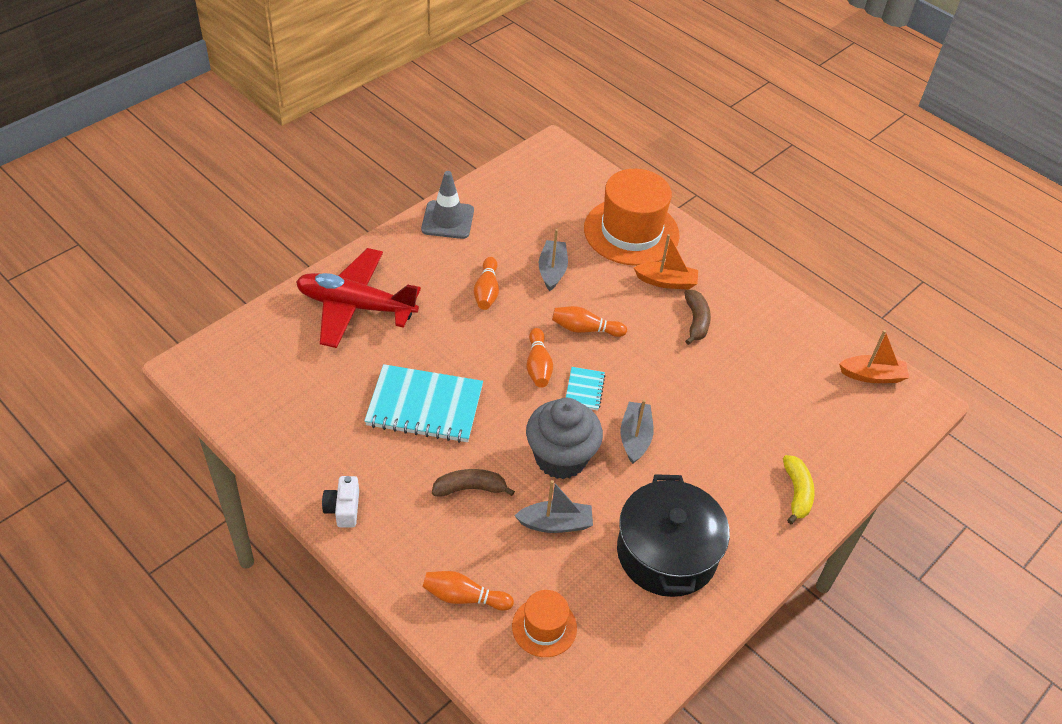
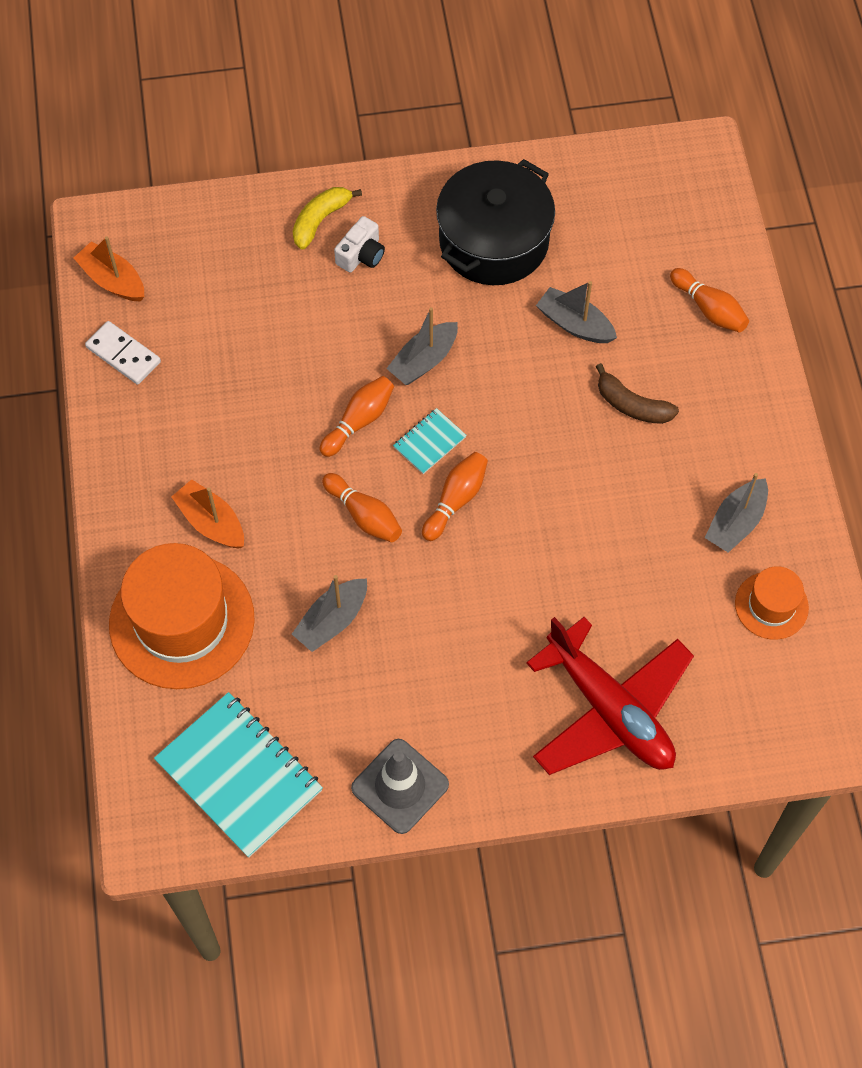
camera: 140 degrees left, 15 degrees up
white camera [322,476,359,527] -> white camera moved to [334,216,385,272]
turquoise notebook [364,364,483,443] -> turquoise notebook moved to [154,692,323,858]
orange bowling pin [474,257,499,310] -> orange bowling pin moved to [319,376,394,457]
orange hat [512,590,577,657] -> orange hat moved to [735,566,809,640]
grey cupcake [526,398,603,479] -> none
brown banana [684,290,711,345] -> none
none -> white domino [85,321,161,385]
none -> grey boat [705,473,768,553]

